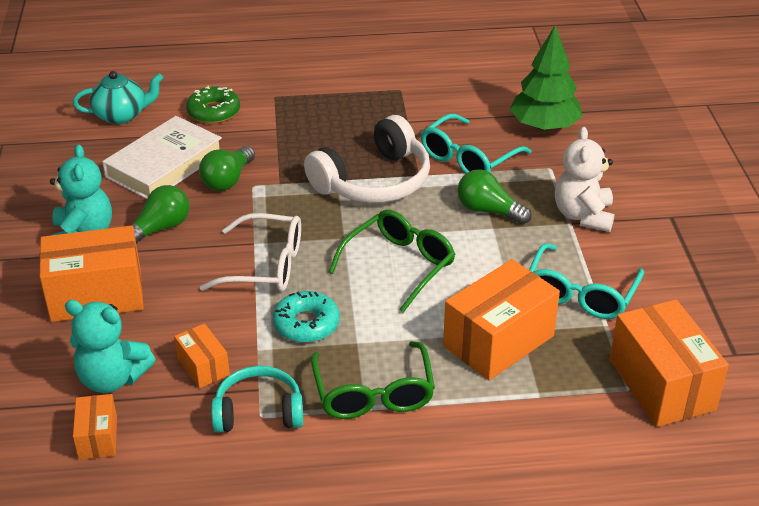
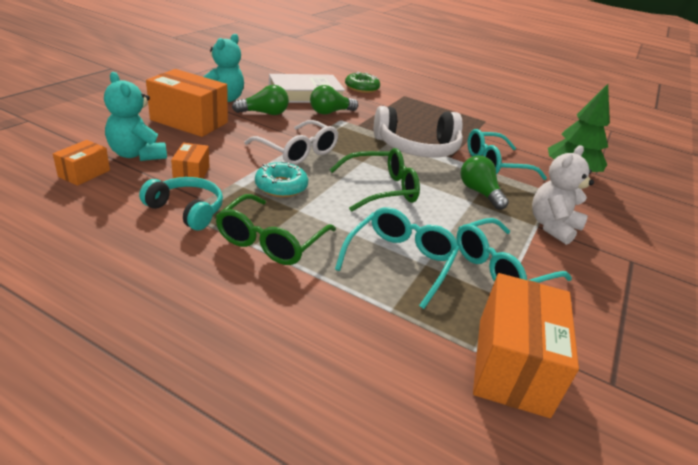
camera: 30 degrees right, 5 degrees down
turquoise teapot [73,71,163,124] -> none
orange box [443,259,560,380] -> turquoise glasses [335,207,460,309]

